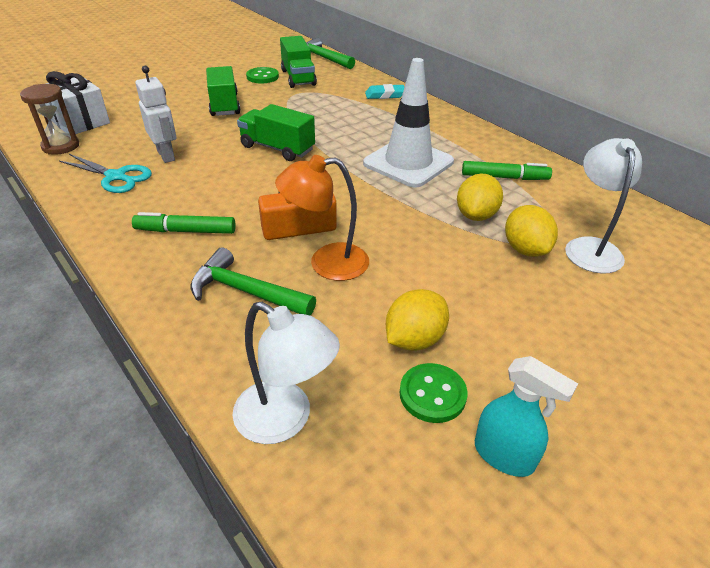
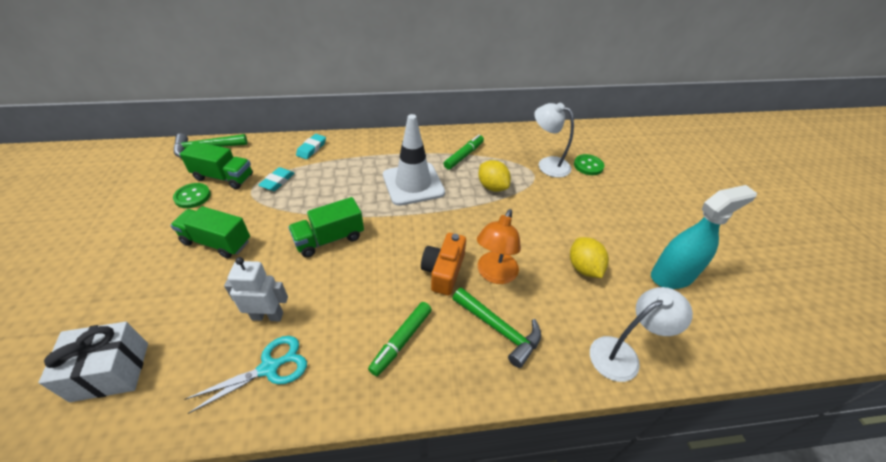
camera: 60 degrees left, 5 degrees up
brown hourglass [20,84,79,155] -> none
green hammer [190,247,316,316] -> green hammer turned 105 degrees counterclockwise [452,287,541,368]
green button [399,363,468,423] -> green button moved to [574,154,604,175]
turquoise spray bottle [475,356,578,477] -> turquoise spray bottle [651,185,757,289], size x1.57
yellow lemon [505,205,558,257] -> none
none -> turquoise eraser [258,167,295,191]

